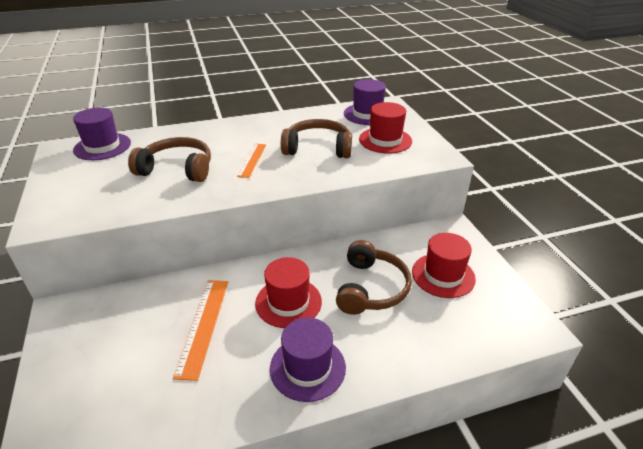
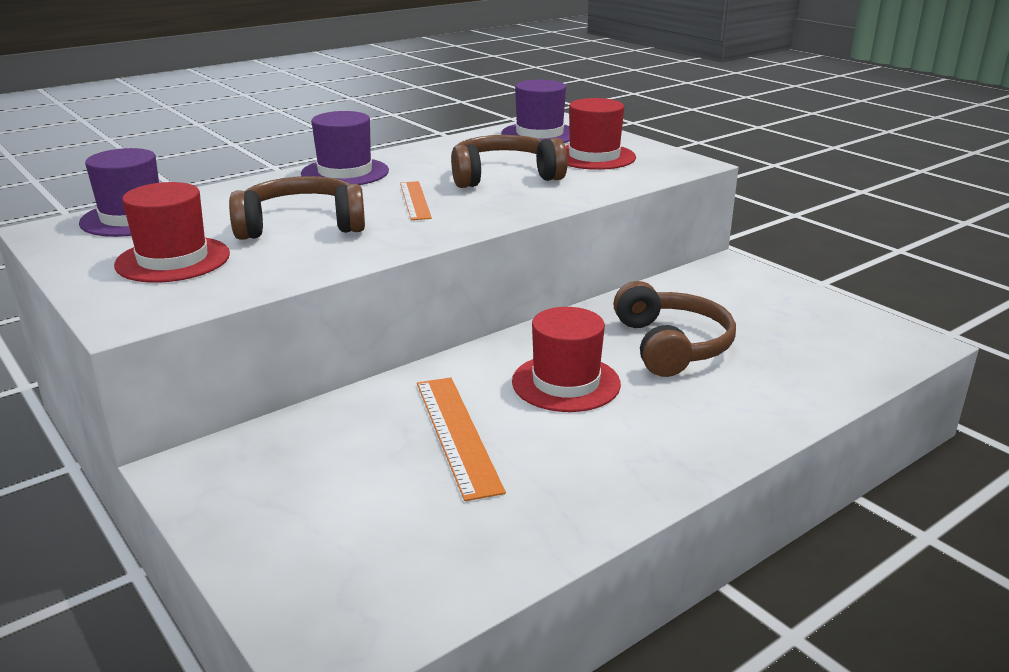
camera: 20 degrees left, 10 degrees down
purple hat [270,317,346,402] -> purple hat moved to [301,111,389,185]
red hat [412,233,476,298] -> red hat moved to [114,182,230,283]

